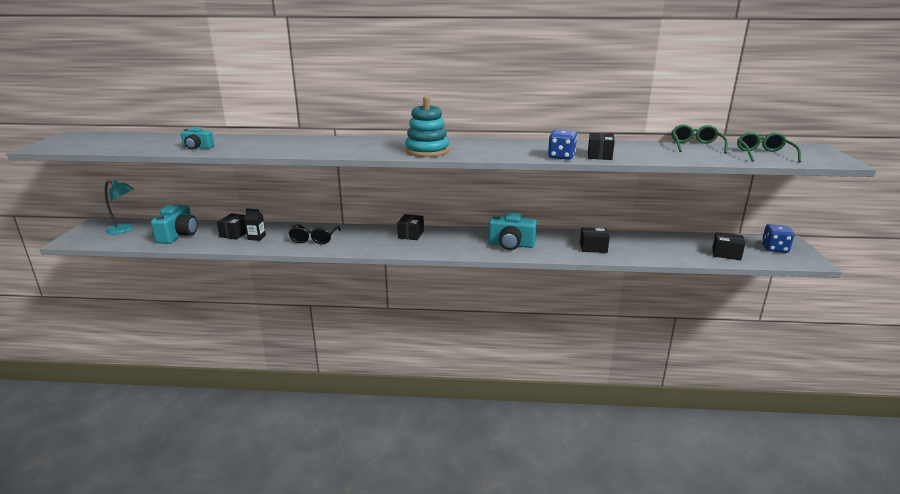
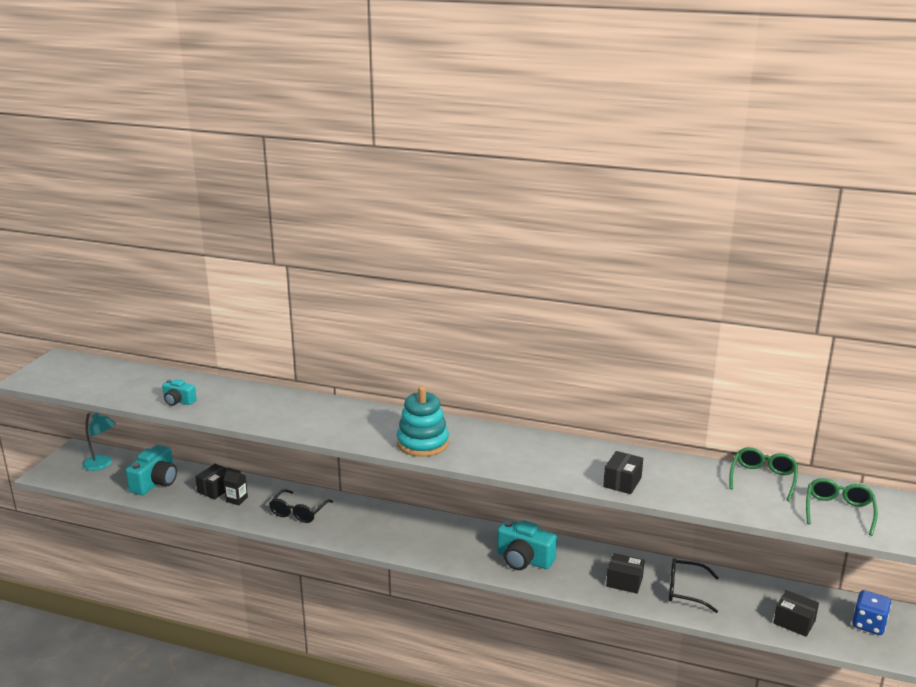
camera: 15 degrees right, 0 degrees up
black box [397,214,424,240] -> none
blue dice [548,129,577,160] -> none
none -> black glasses [669,558,719,613]

